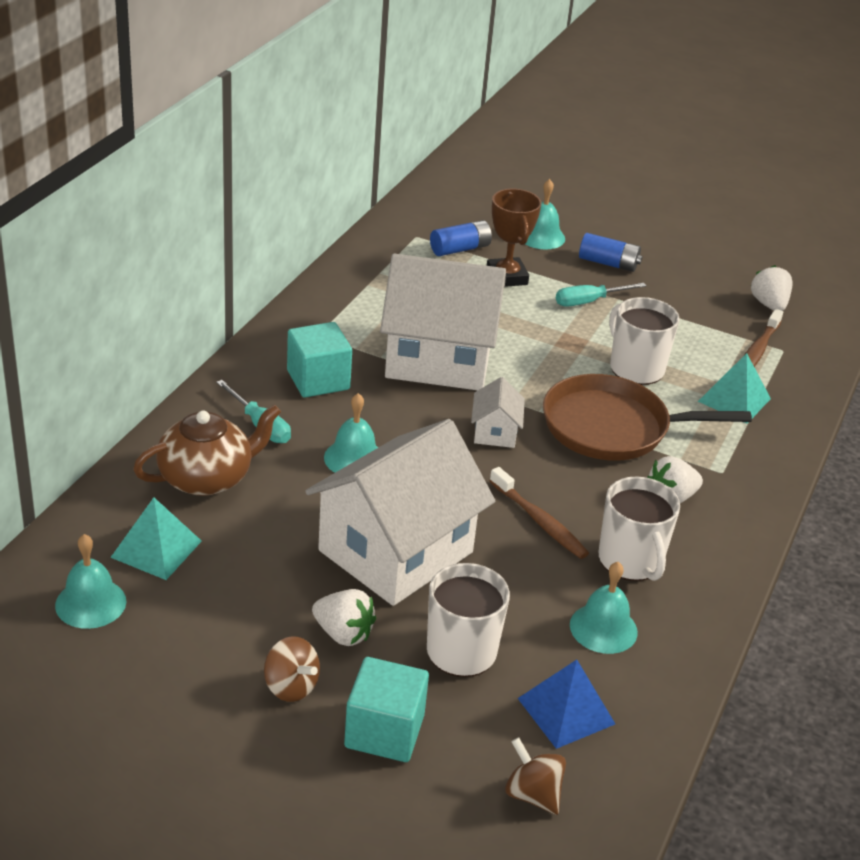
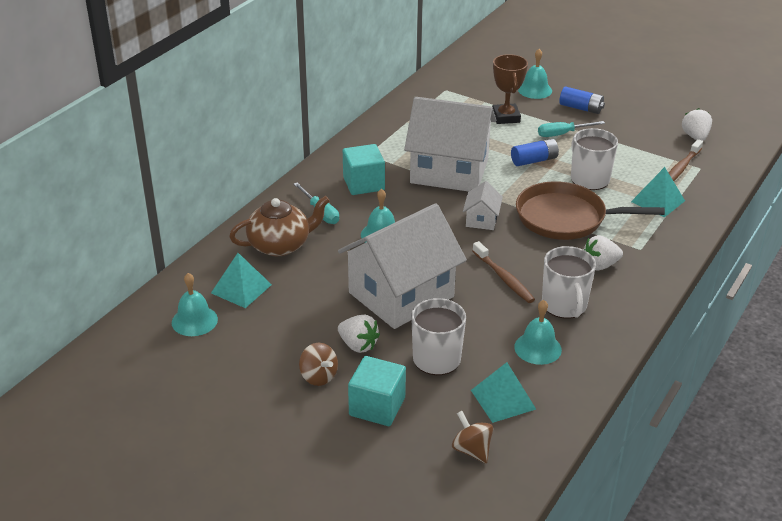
camera: 10 degrees right, 0 degrees up
blue battery [430,220,492,256] -> blue battery moved to [511,139,559,166]
blue pyramid [518,660,615,749] -> turquoise pyramid [471,362,536,423]

